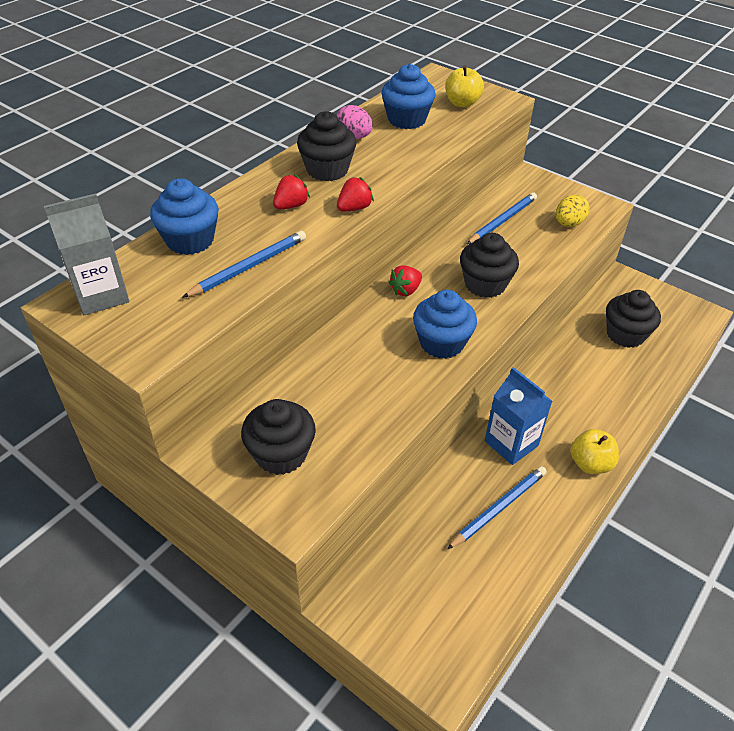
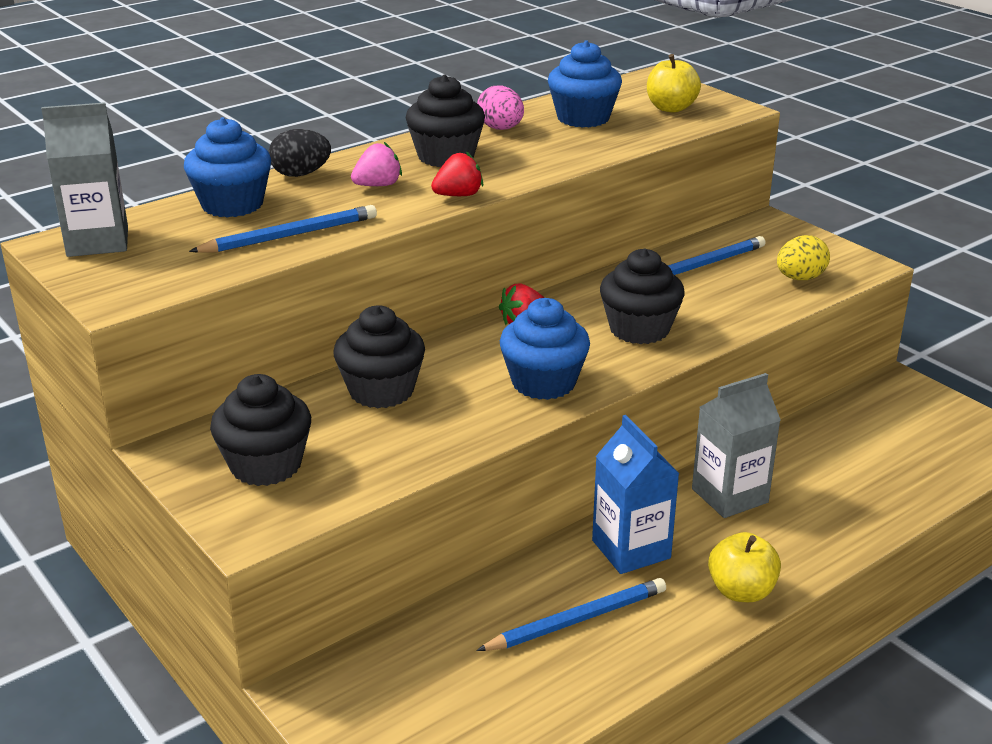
camera: 15 degrees right, 15 degrees down
red strawberry [273,174,310,209] -> pink strawberry [351,142,402,186]
black cupcake [606,290,661,348] -> black cupcake moved to [333,305,425,409]
none -> black egg [269,129,331,177]
none -> grey carton [692,373,781,518]

